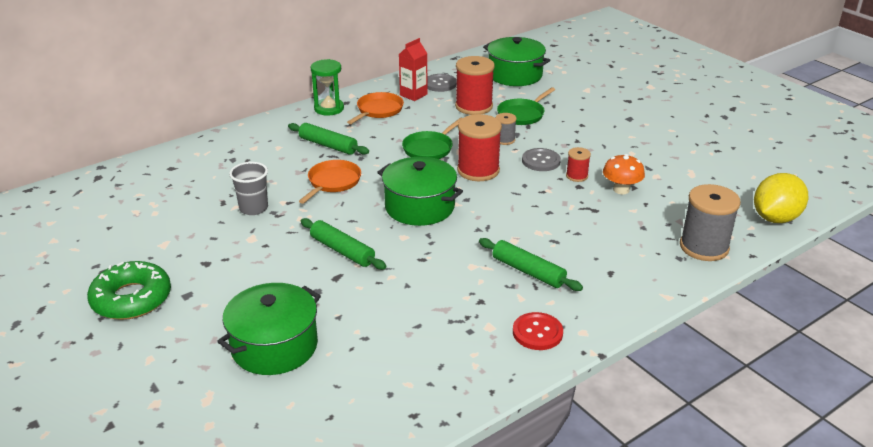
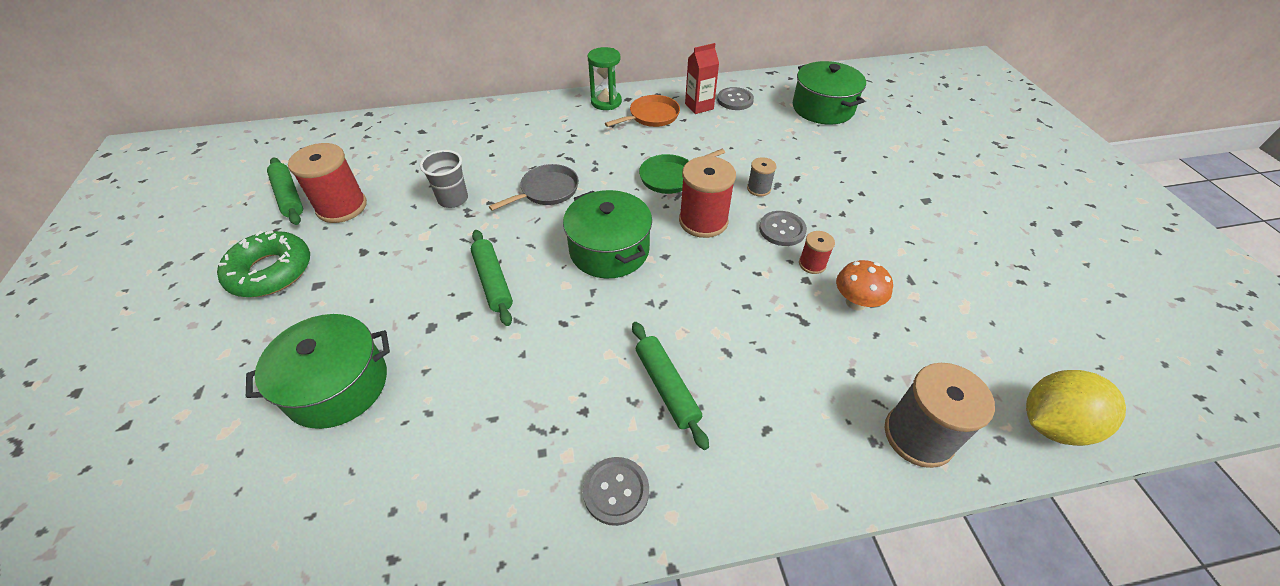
camera: 25 degrees right, 15 degrees up
green rolling pin [288,123,369,155] -> green rolling pin moved to [267,158,303,225]
orange pan [299,160,361,204] -> grey pan [489,164,579,211]
red spool [455,56,495,115] -> red spool moved to [288,143,367,223]
green pan [497,87,555,125] -> none
red button [513,312,563,350] -> grey button [583,457,649,526]

